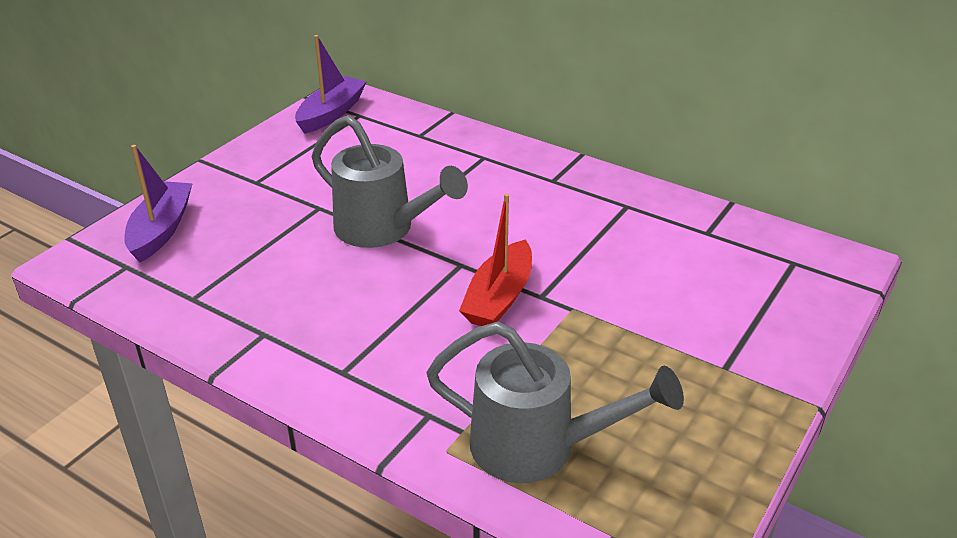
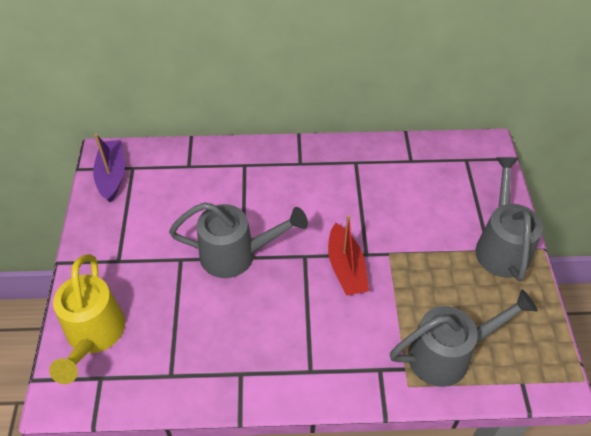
camera: 35 degrees left, 15 degrees up
purple boat [124,145,193,262] -> yellow watering can [49,254,125,384]
none -> grey watering can [476,157,543,281]

